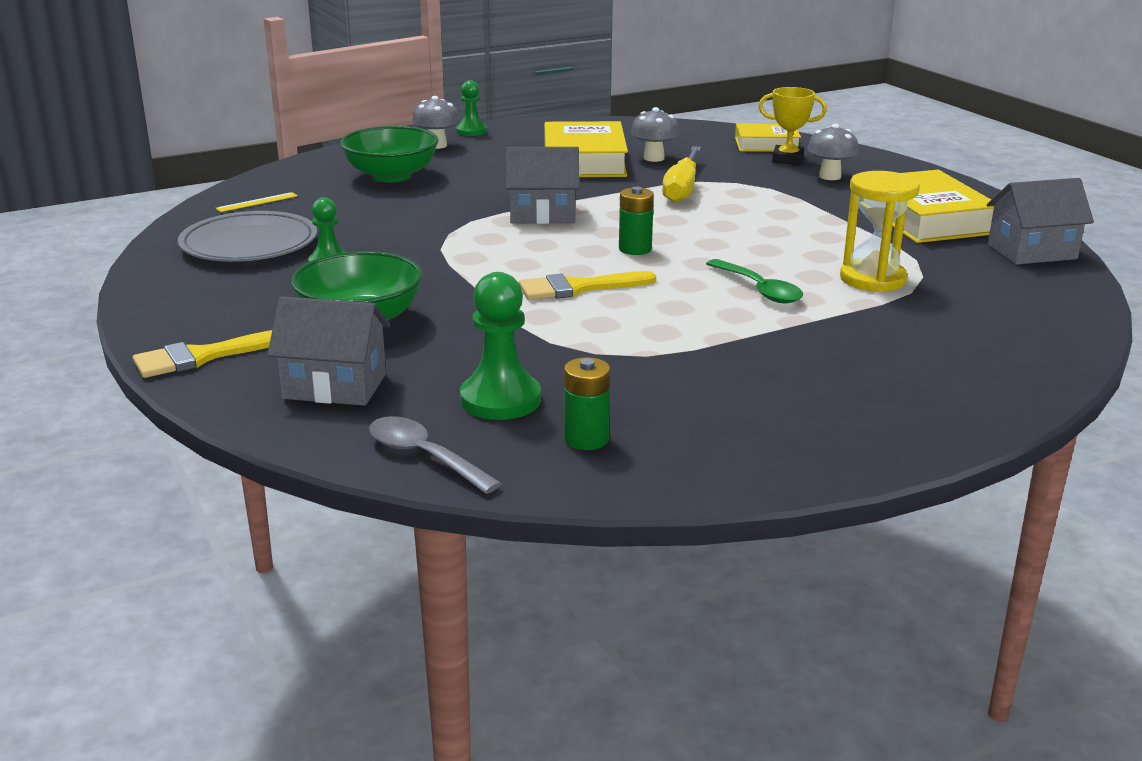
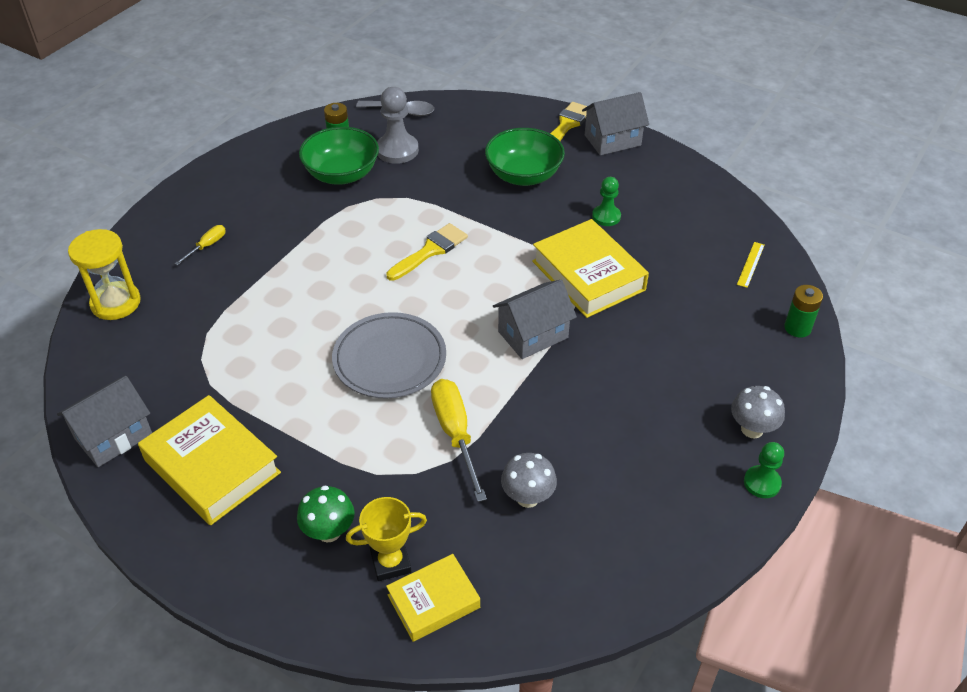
camera: 150 degrees right, 20 degrees up
grey plate [178,211,317,262] -> grey plate moved to [332,312,446,399]
grey house [267,296,390,406] -> grey house moved to [582,92,649,155]
green bowl [340,126,439,183] -> green bowl moved to [299,127,379,185]
green pawn [460,272,541,420] -> grey pawn [377,87,419,164]
yellow book [544,121,628,177] -> yellow book moved to [532,219,649,318]
green battery [619,187,654,255] -> green battery moved to [784,285,823,338]
green spoon [706,259,803,303] -> none
grey mushroom [807,124,859,180] -> green mushroom [297,485,355,543]
yellow hourglass [840,171,920,292] -> yellow hourglass moved to [68,229,141,320]
none -> yellow screwdriver [175,225,226,265]

